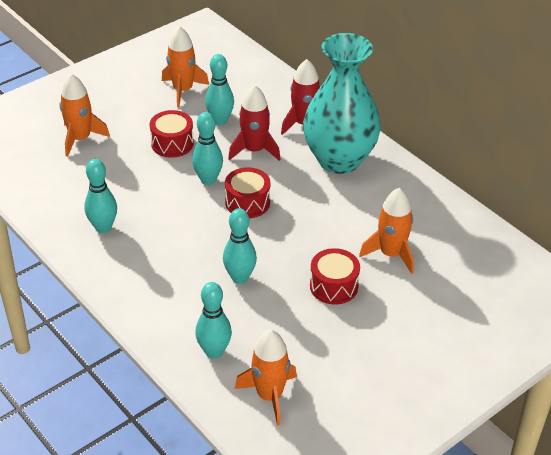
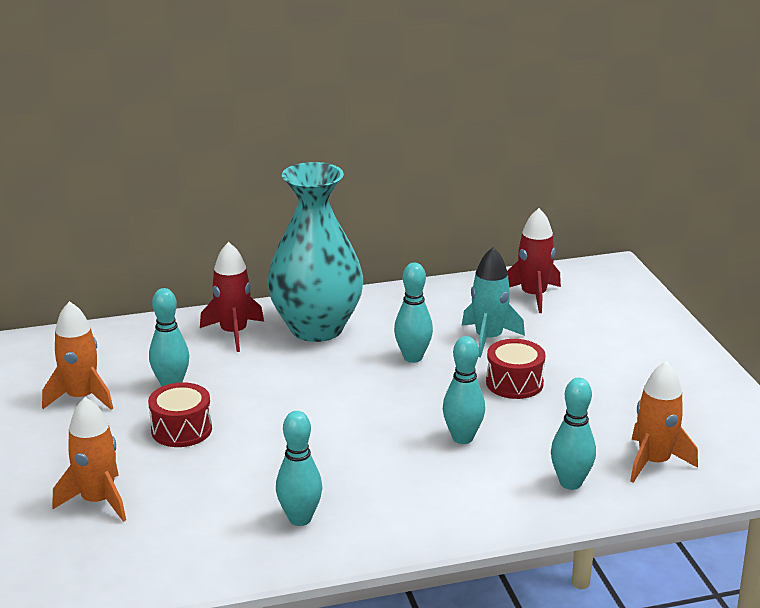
camera: 65 degrees left, 15 degrees down
turquoise bowling pin [192,112,223,185] -> turquoise bowling pin moved to [394,263,433,363]
red drum [225,167,270,218] -> none
red rocket [228,85,281,161] -> red rocket moved to [507,208,561,313]
orange rocket [359,188,414,274] -> turquoise rocket [462,247,525,357]

